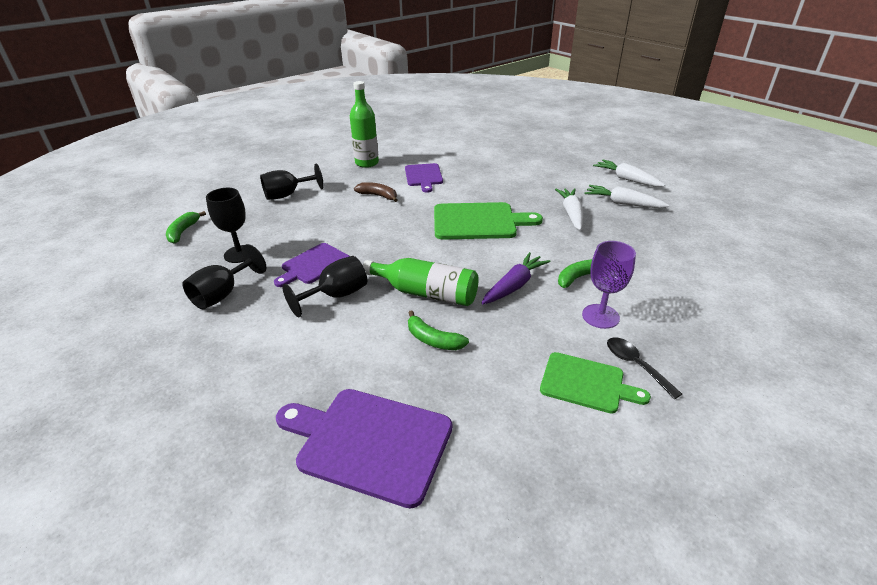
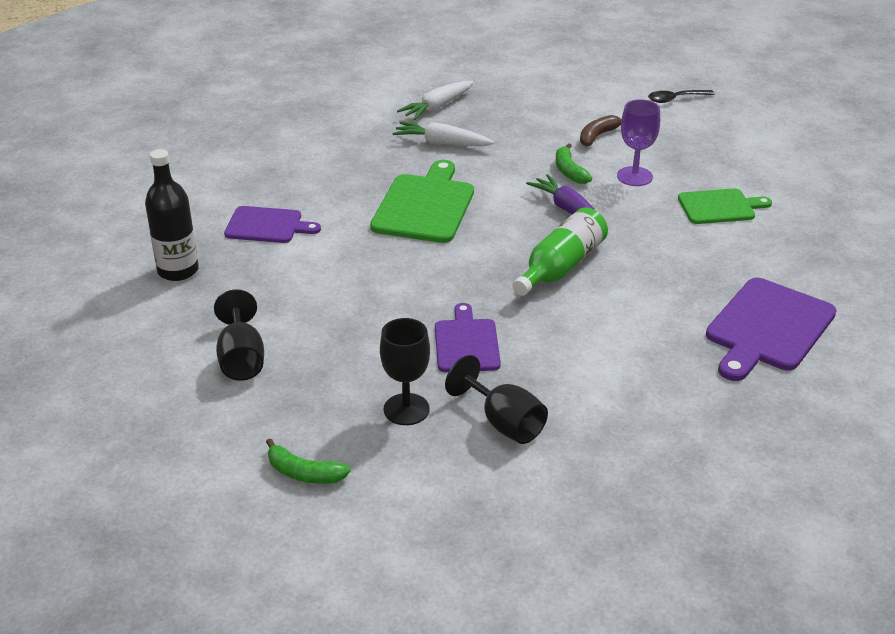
camera: 75 degrees left, 0 degrees up
purple cutting board [274,243,350,287] -> purple cutting board turned 150 degrees counterclockwise [435,303,501,372]
black goblet [282,256,367,318] -> none
green bottle [350,81,379,168] -> black bottle [145,149,199,281]
brown banana [354,182,398,202] -> brown banana moved to [580,115,622,147]
green banana [408,310,469,350] -> none
green cutting board [540,352,651,413] -> green cutting board turned 45 degrees clockwise [678,188,772,224]
white carrot [593,159,665,187] -> none
black spoon [607,337,682,399] -> black spoon moved to [648,90,715,103]

